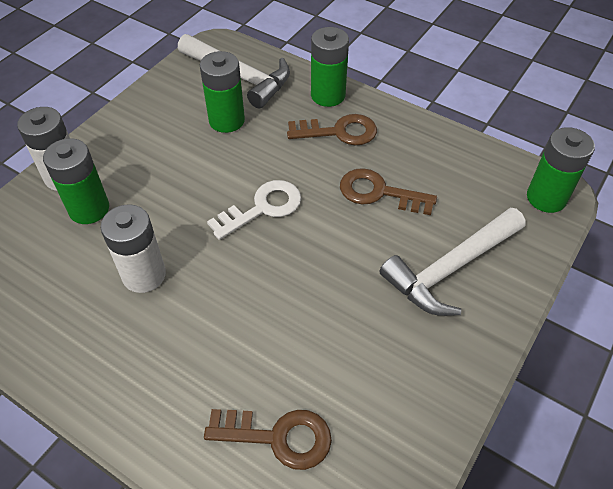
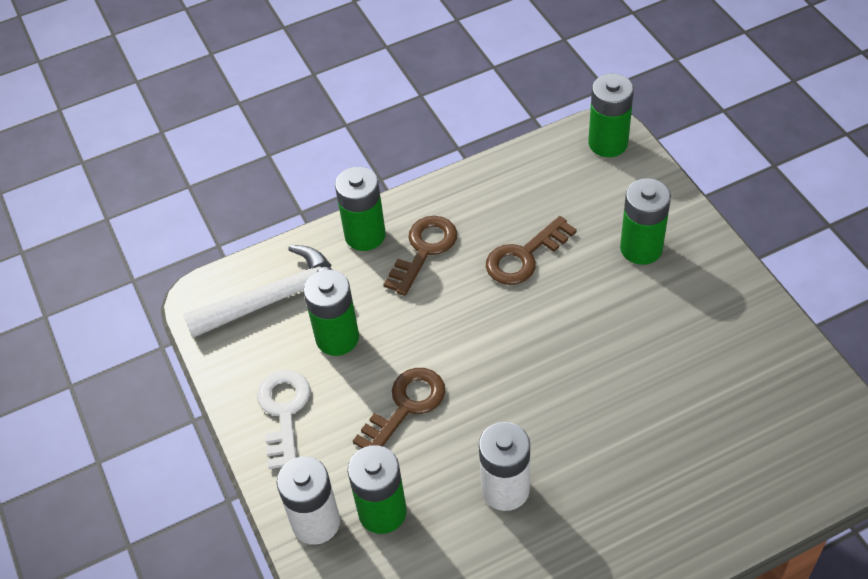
camera: 55 degrees left, 0 degrees up
brown key [204,409,332,470] -> brown key moved to [353,368,445,448]
white key [207,180,301,240] -> white key moved to [257,370,310,469]
white hammer [379,208,526,316] -> green battery [620,178,671,265]

